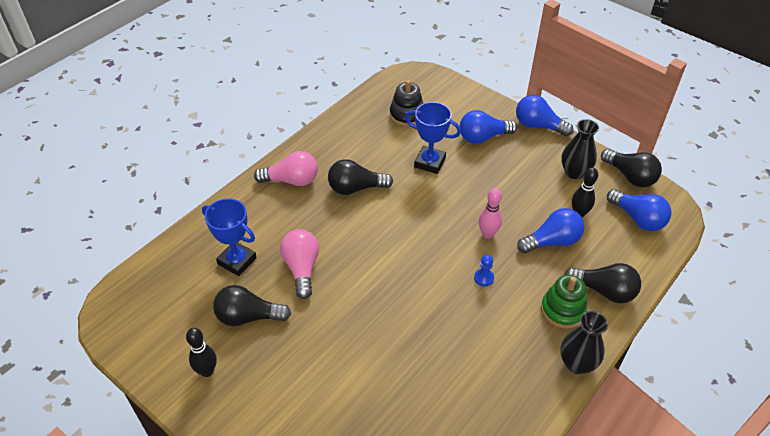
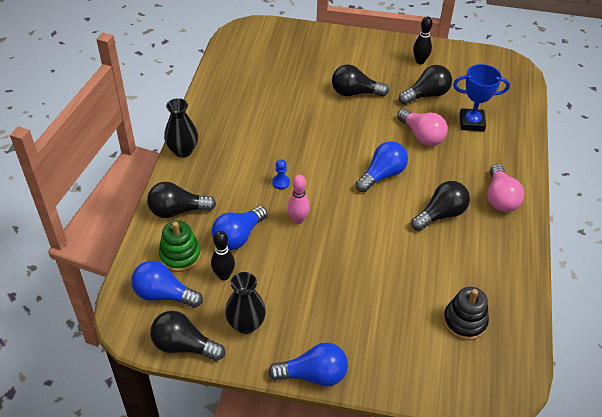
camera: 150 degrees right, 0 degrees up
pink light bulb [254,151,318,186] -> pink light bulb turned 60 degrees counterclockwise [487,164,524,212]
blue trophy [405,102,461,174] -> none
blue light bulb [460,110,517,144] -> blue light bulb moved to [356,141,408,192]
green stacking toy [541,274,587,329] -> green stacking toy moved to [158,221,201,272]
none -> black light bulb [332,64,389,97]

